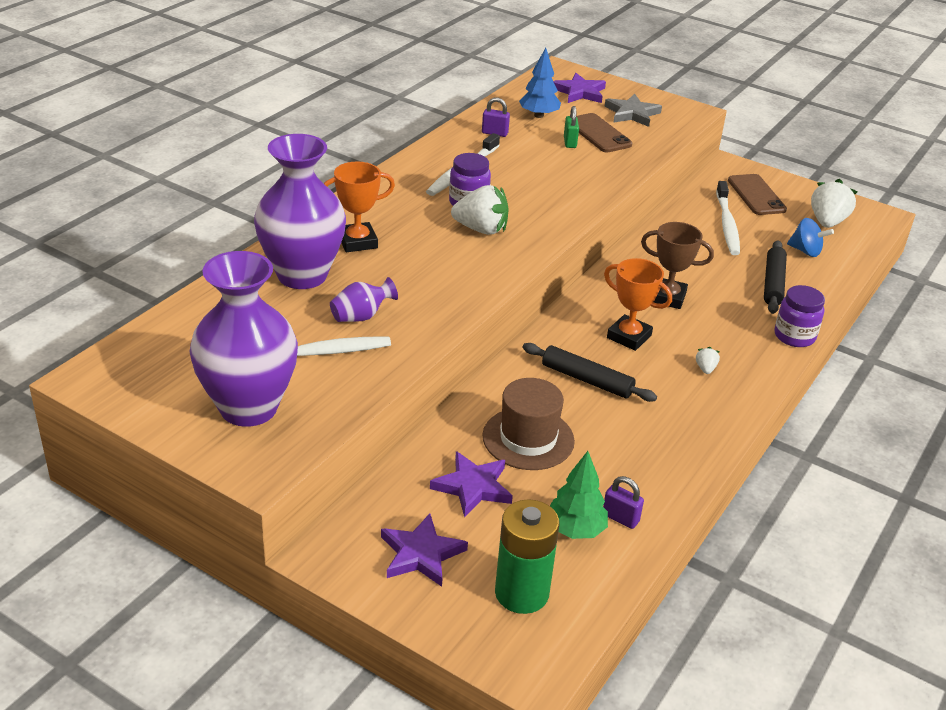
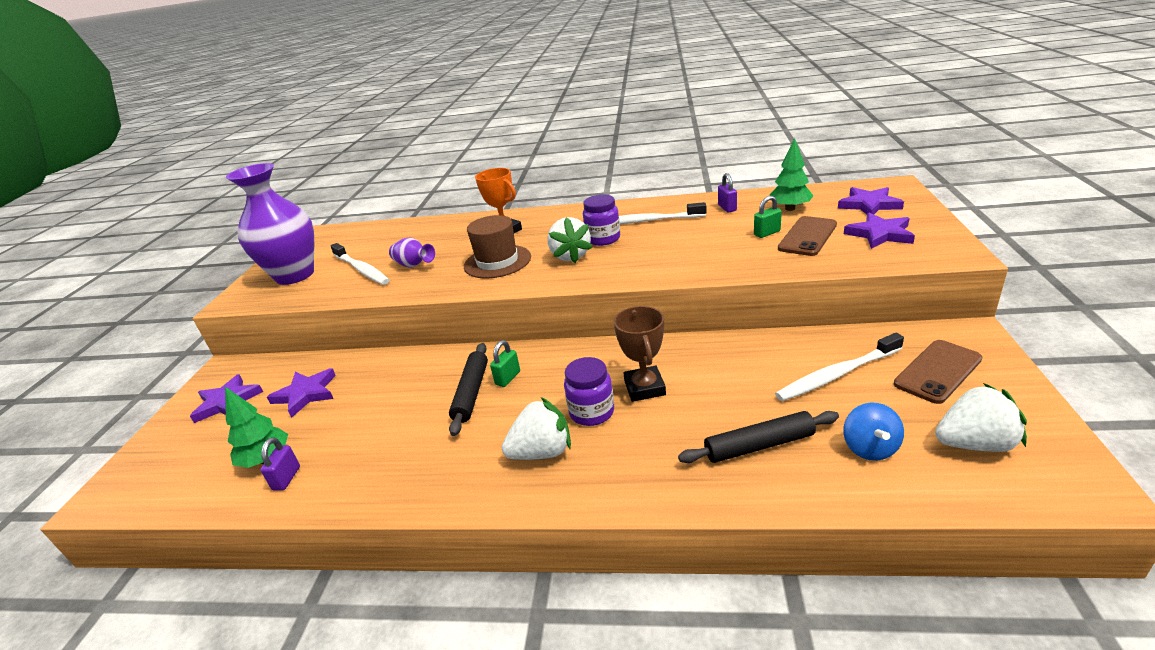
camera: 70 degrees right, 5 degrees down
purple vase [254,134,346,289] -> none
brown hat [482,378,575,470] -> brown hat moved to [464,215,531,278]
green battery [495,499,559,614] -> none
blue tree [519,48,561,118] -> green tree [770,138,814,211]
grey star [604,94,662,127] -> purple star [844,213,915,249]
orange trophy [604,258,672,351] -> none
white strawberry [696,347,720,374] -> white strawberry [502,397,571,460], size x2.21
purple jar [774,285,825,347] -> purple jar moved to [564,357,614,426]
none -> green padlock [490,340,520,387]

